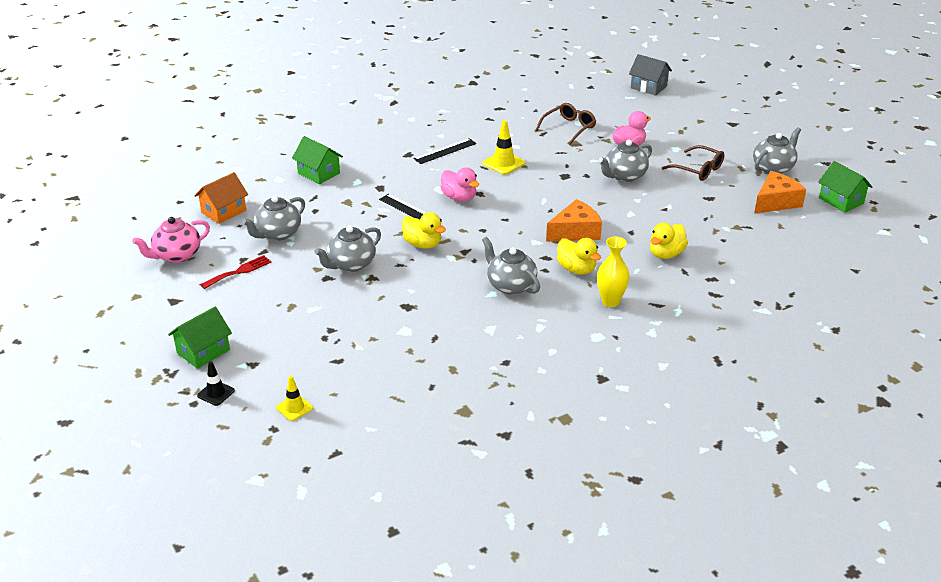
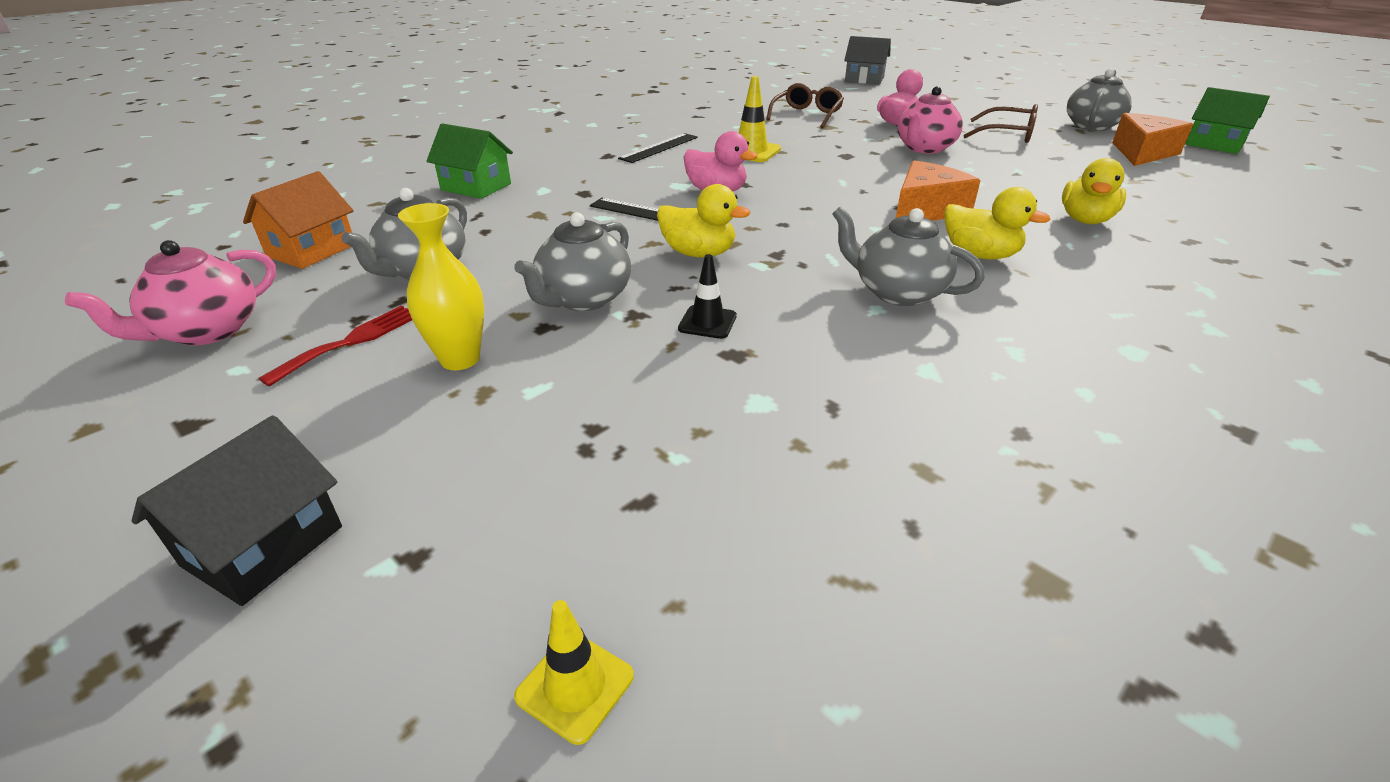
camera: 15 degrees left, 0 degrees up
green house [168,307,232,369] -> black house [132,415,342,606]
black traffic cone [197,361,235,406] -> black traffic cone moved to [678,254,737,339]
yellow vase [597,236,630,307] -> yellow vase moved to [398,203,484,370]
grey teapot [599,140,652,182] -> pink teapot [897,86,963,154]

